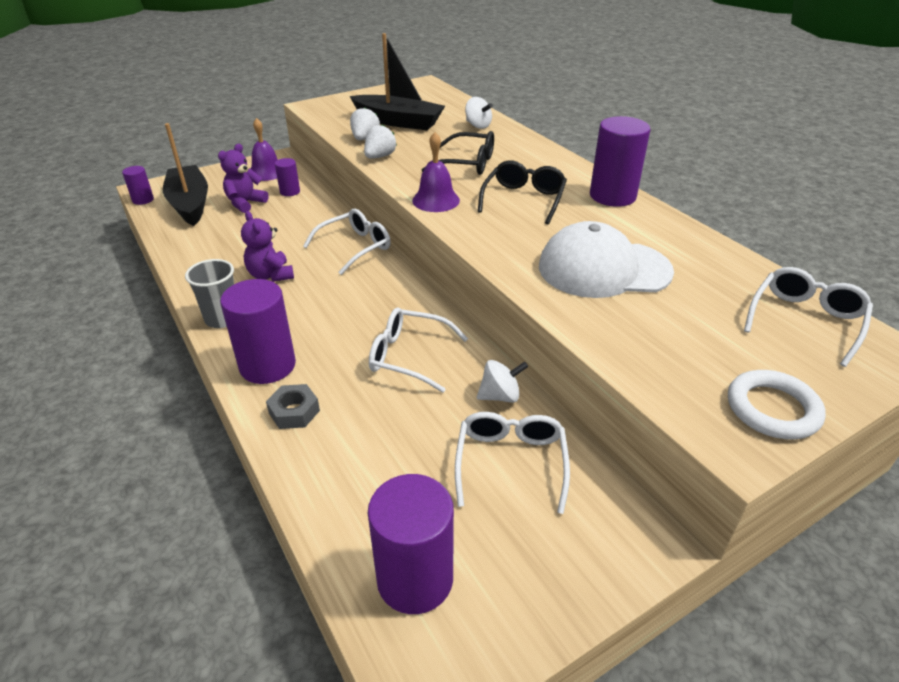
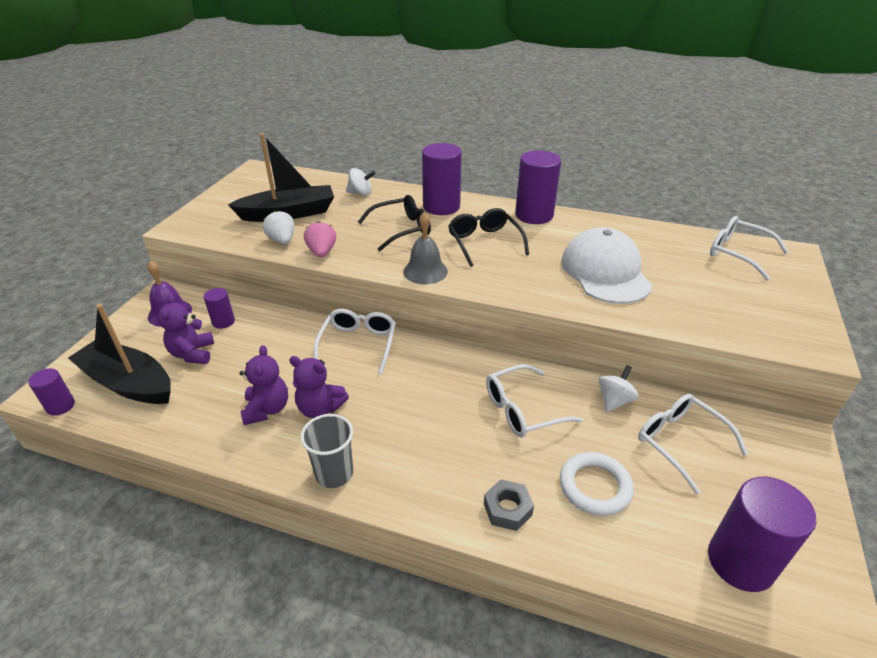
camera: 40 degrees left, 0 degrees up
purple cylinder [220,279,296,384] -> purple cylinder moved to [422,143,462,215]
white strawberry [364,124,397,159] -> pink strawberry [304,221,336,257]
purple bell [412,132,460,212] -> grey bell [403,212,448,284]
white cap [539,221,674,298] -> white cap turned 120 degrees clockwise [561,227,653,304]
white ring [728,370,826,439] -> white ring moved to [560,452,634,516]
white glasses [744,267,873,367] -> white glasses turned 45 degrees counterclockwise [710,216,789,280]
none -> purple teddy bear [239,345,288,425]

